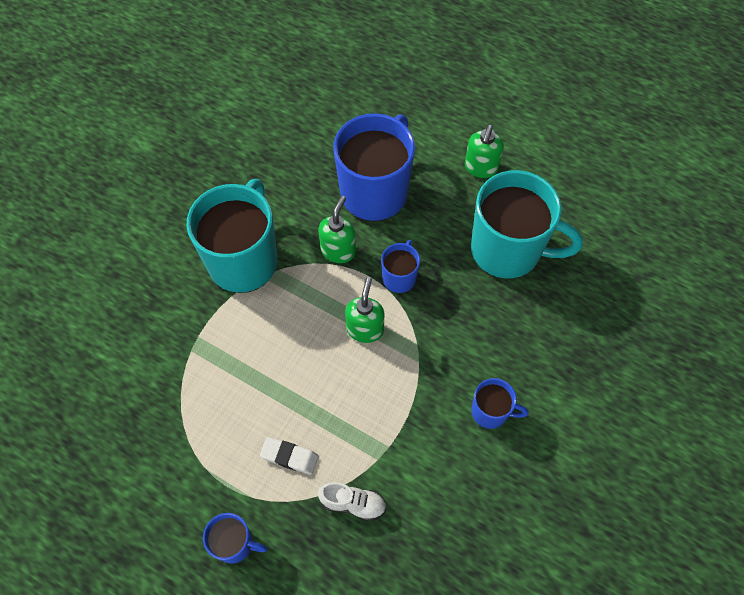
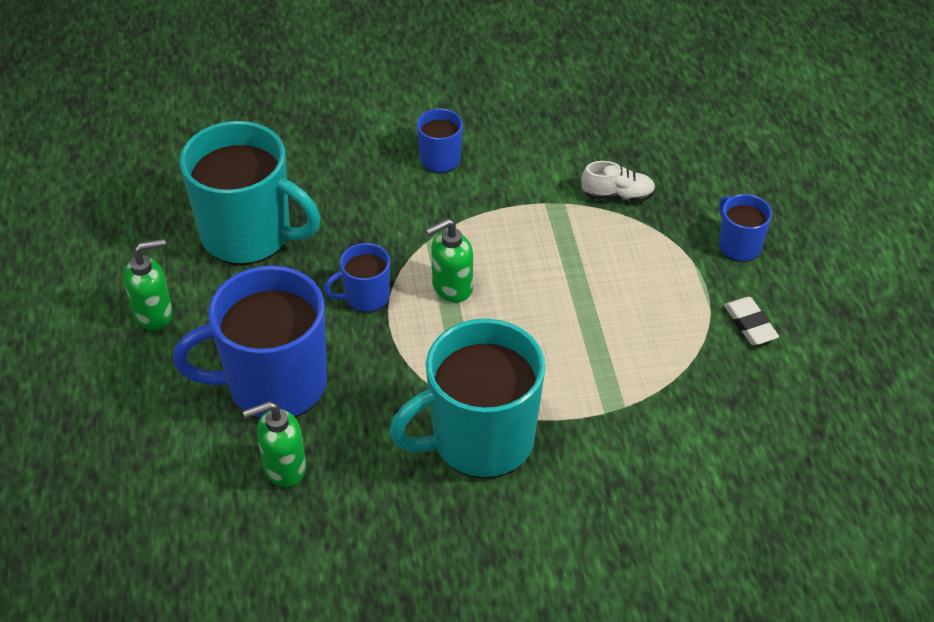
camera: 130 degrees left, 15 degrees down
white eraser [260,437,319,475] -> white eraser moved to [724,297,779,345]
white shoe [318,482,386,521] -> white shoe turned 120 degrees clockwise [581,161,656,202]
green soap dispenser [319,196,356,263] -> green soap dispenser moved to [243,401,306,487]
turquoise mug [471,170,583,279] -> turquoise mug turned 135 degrees clockwise [180,121,321,265]

